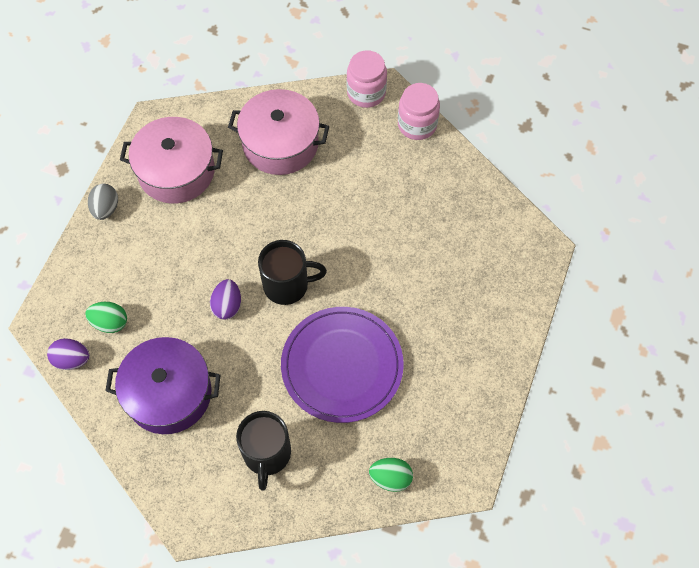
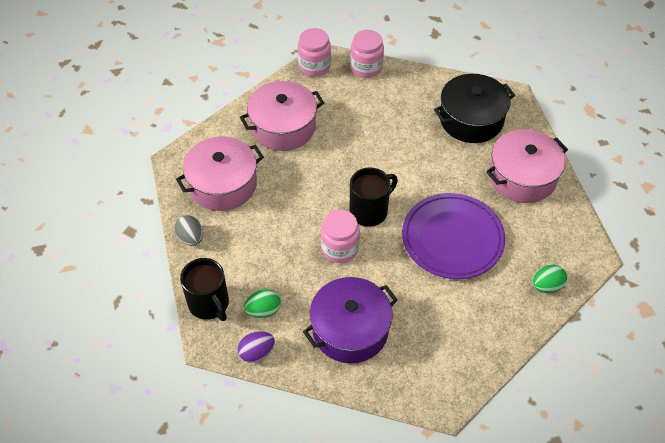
camera: 35 degrees left, 10 degrees down
purple egg [210,279,241,320] -> pink jar [321,210,360,263]
black mug [236,411,291,490] -> black mug moved to [180,258,229,321]
none -> black pot [434,74,515,143]
none -> pink pot [486,129,568,203]

